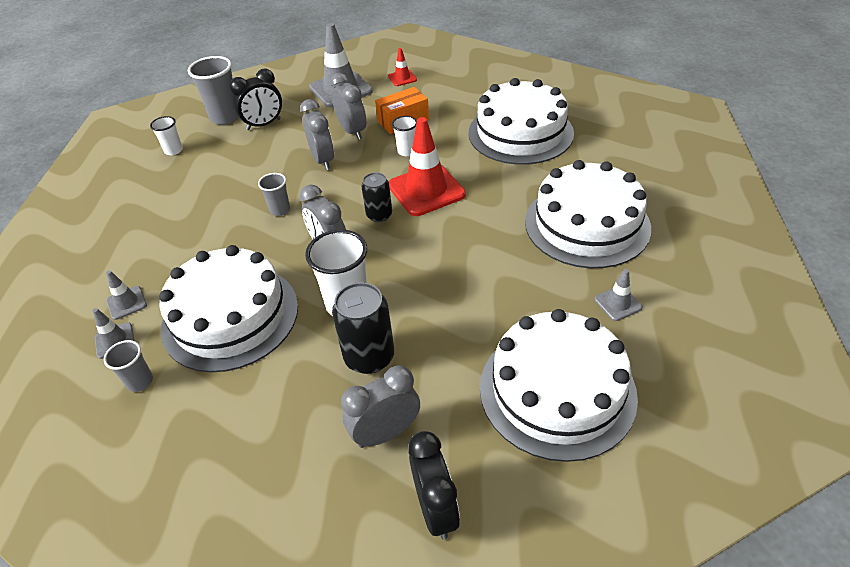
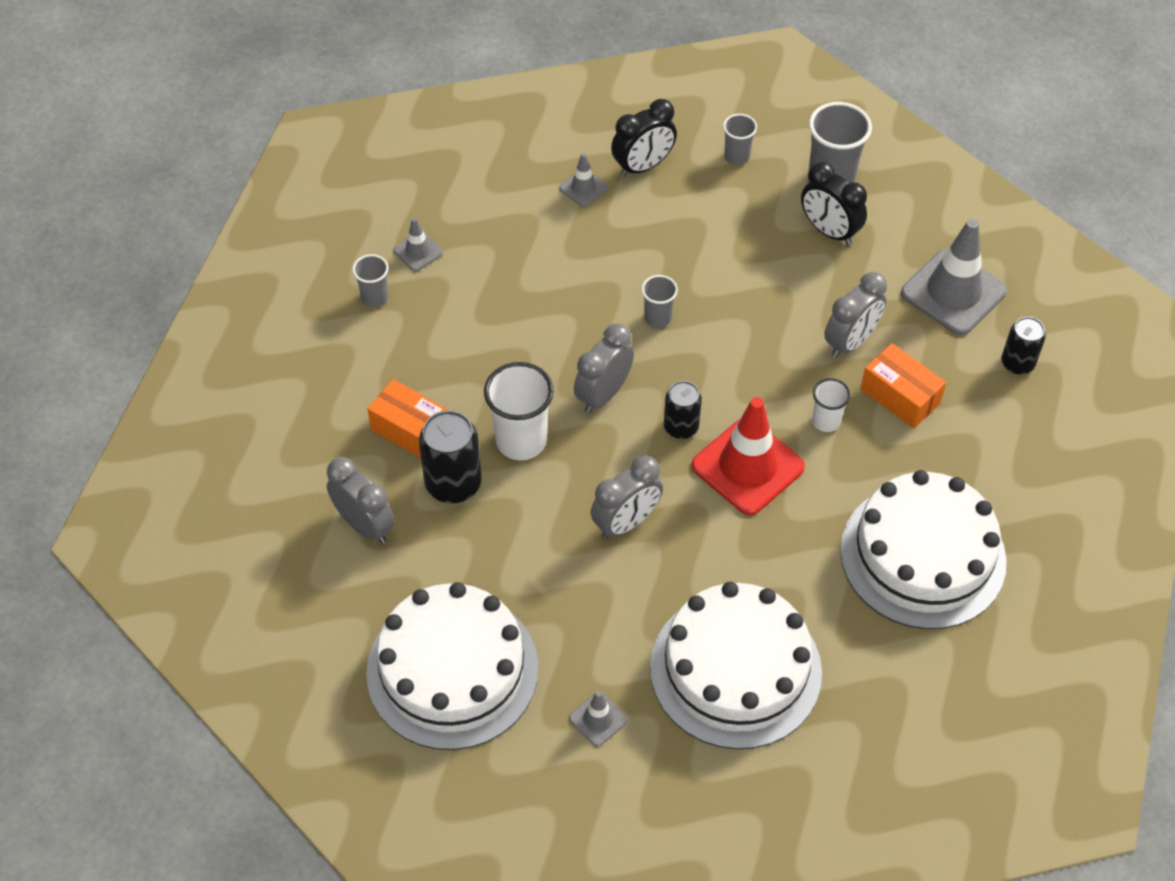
camera: 70 degrees right, 10 degrees up
grey traffic cone [106,270,147,320] -> grey traffic cone moved to [559,153,608,207]
white cup [150,116,183,155] -> grey cup [723,114,757,165]
white cake [159,245,298,372] -> none
grey clock [300,99,334,170] -> grey clock moved to [591,455,663,539]
red traffic cone [388,48,417,86] -> black can [1001,317,1046,375]
black clock [408,431,460,540] -> black clock moved to [611,99,677,177]
none -> orange box [367,379,448,458]

